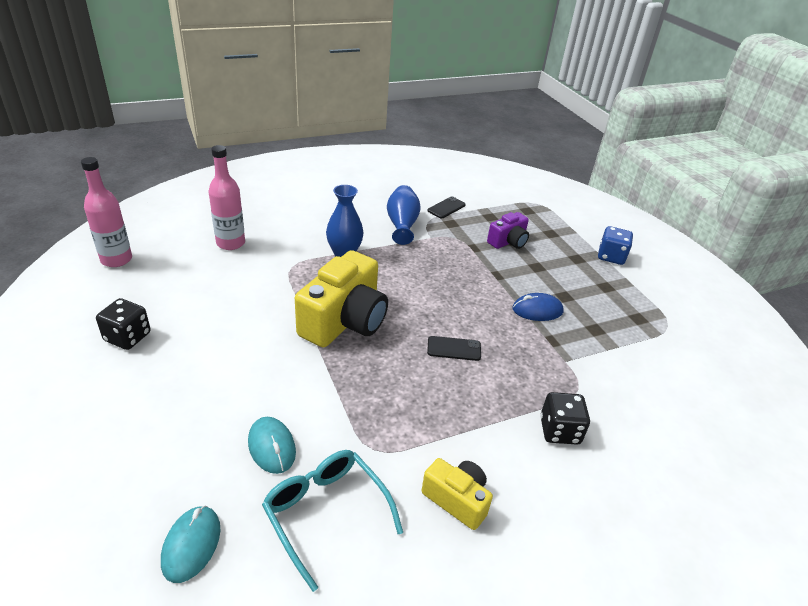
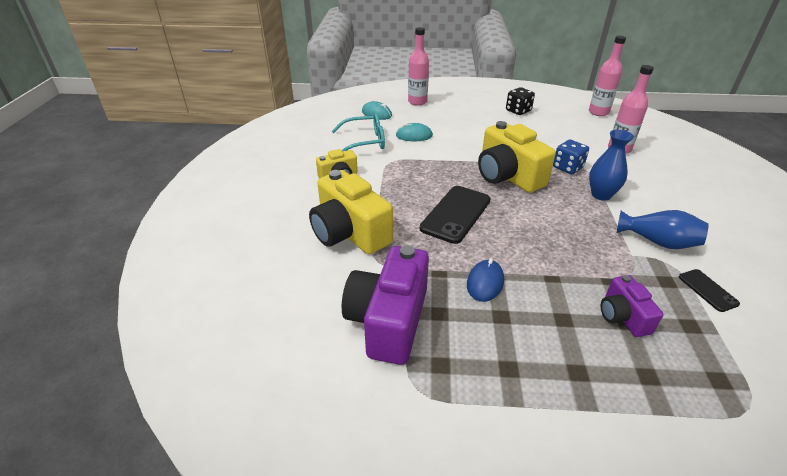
camera: 120 degrees right, 0 degrees up
black phone [427,336,481,361] -> black phone [420,186,491,244], size x1.94
black dice [541,392,590,445] -> yellow camera [309,170,393,254]
blue dice [598,226,633,265] -> blue dice moved to [553,140,589,174]
none -> purple camera [342,245,429,365]
none -> pink bottle [408,27,429,106]

